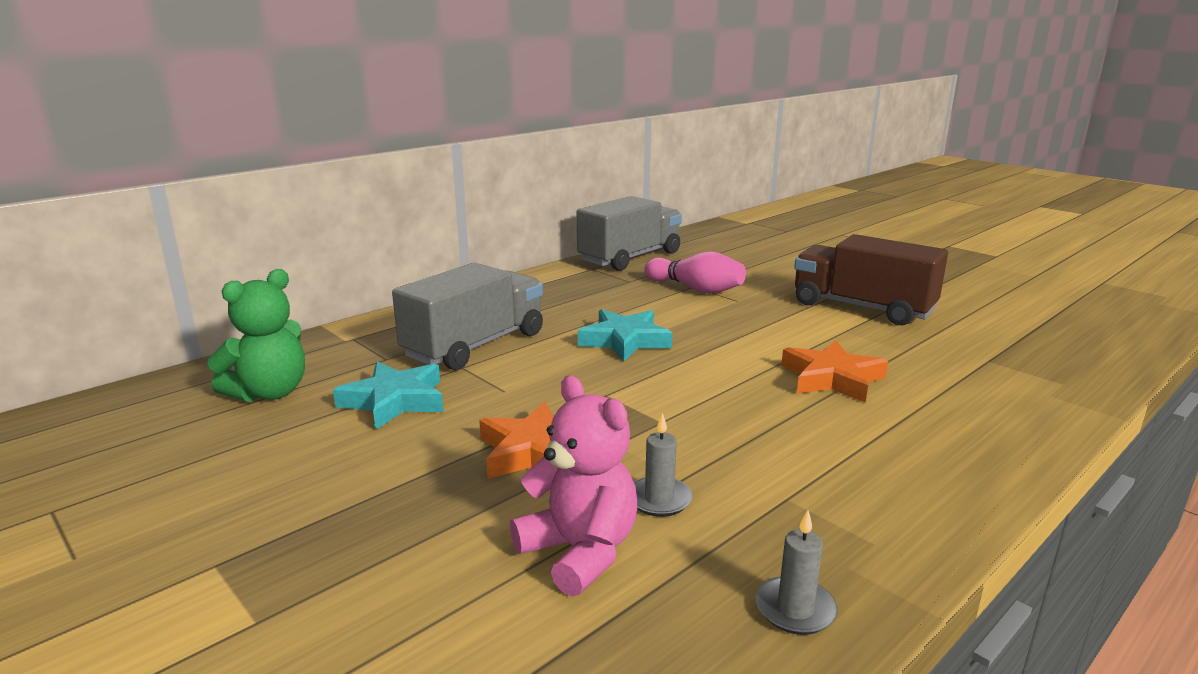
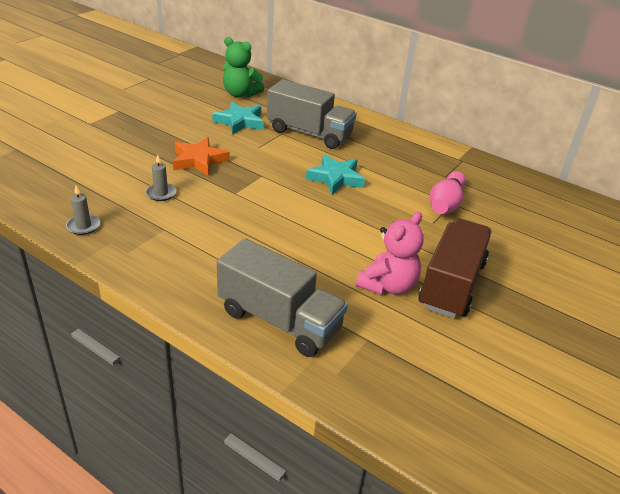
camera: 75 degrees right, 15 degrees up
pink teddy bear [510,376,637,597] -> pink teddy bear moved to [356,212,424,295]
grey truck [577,196,682,271] -> grey truck moved to [217,238,348,357]
orange star [781,340,888,403] -> none

